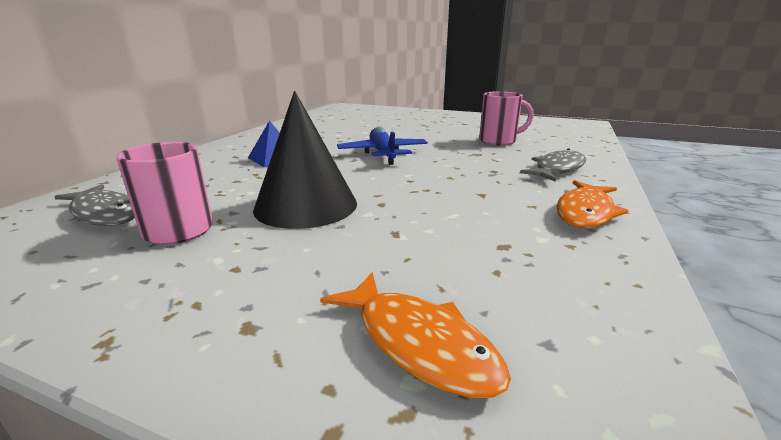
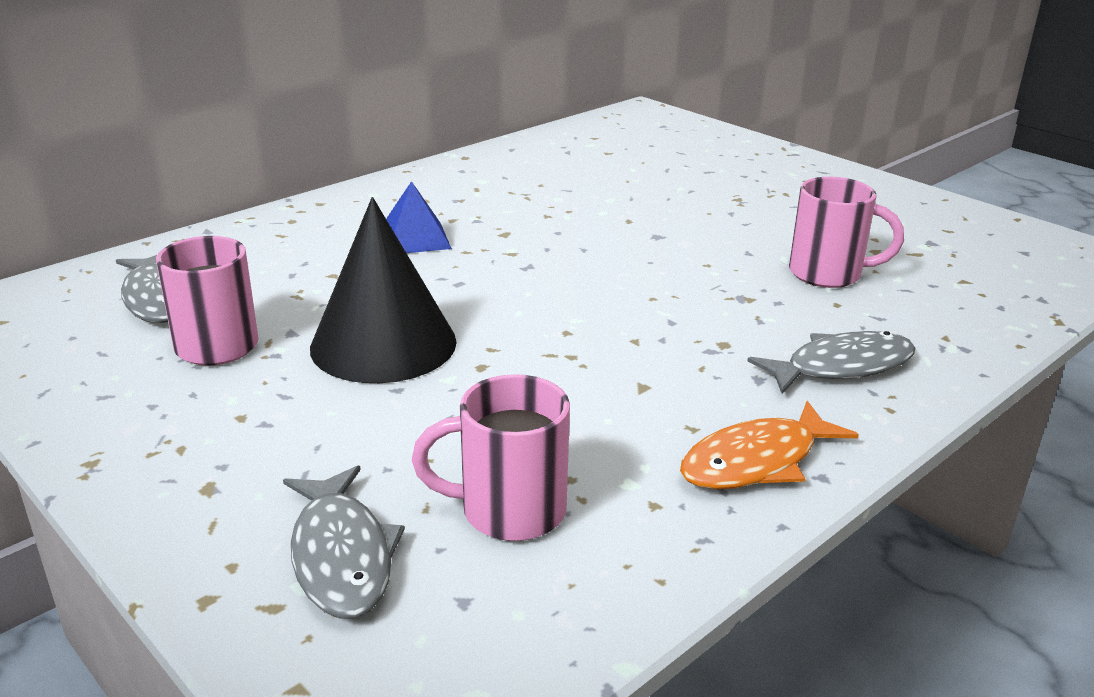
camera: 25 degrees right, 5 degrees up
orange fish [320,272,511,398] -> grey fish [283,466,405,618]
blue plane [337,126,428,165] -> none
none -> pink mug [412,374,570,541]

